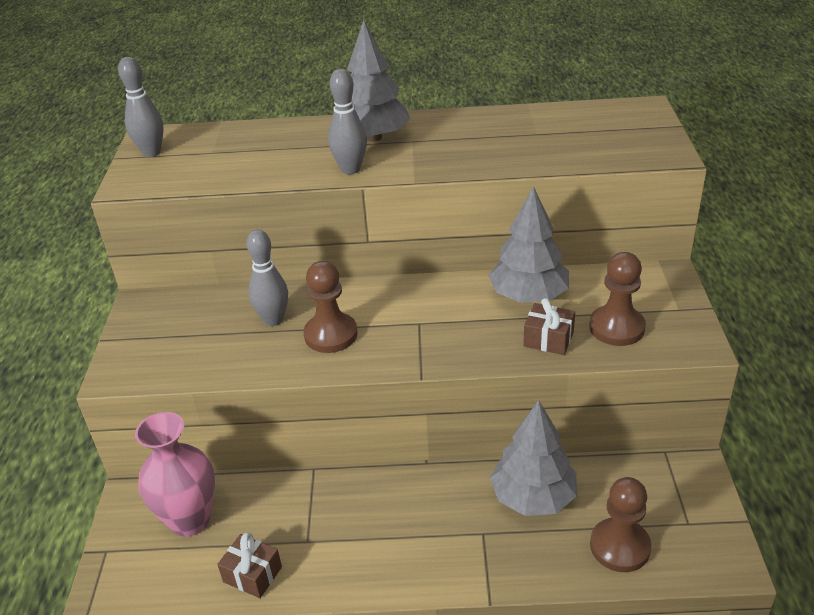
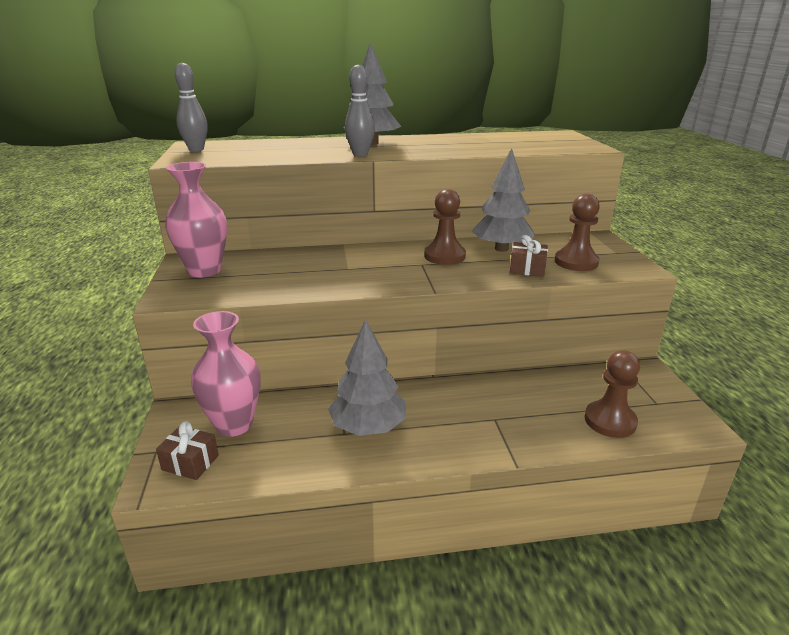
camera: 10 degrees left, 10 degrees down
brown gift [217,532,282,598] -> brown gift moved to [156,421,219,480]
grey bowling pin [246,229,288,326] -> none
brown pawn [303,261,358,353] -> brown pawn moved to [424,189,466,265]
grey tree [490,400,577,516] -> grey tree moved to [328,319,406,436]
none -> pink vase [165,162,227,277]

